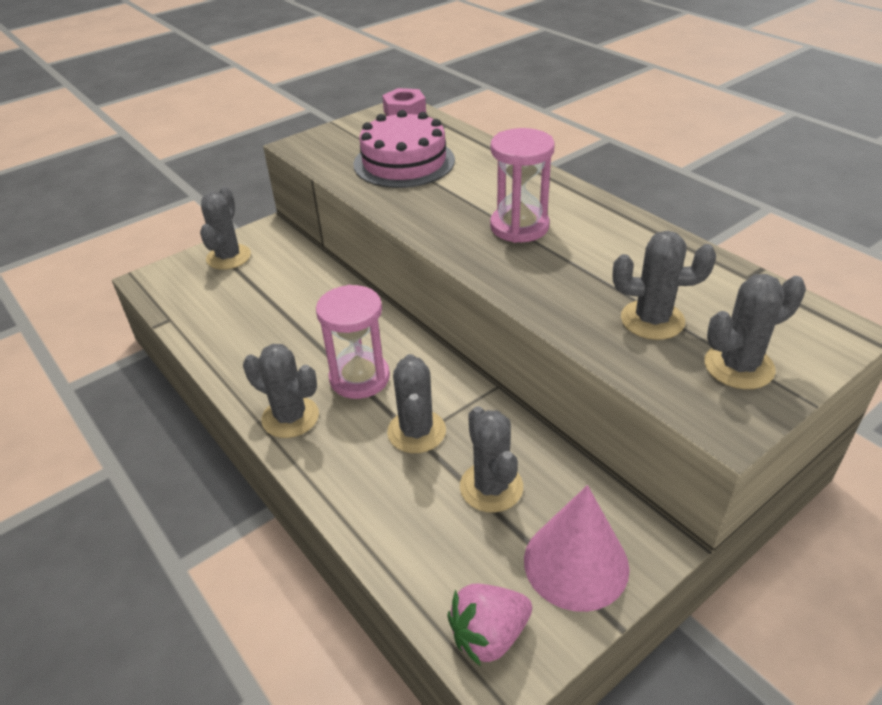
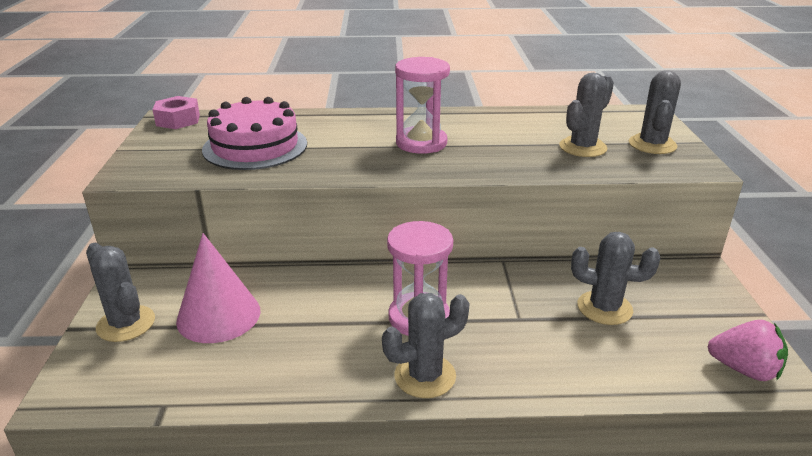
camera: 55 degrees left, 10 degrees down
grey cactus [387,354,446,453] -> none
pink strawberry [447,584,532,666] -> pink strawberry turned 75 degrees counterclockwise [708,320,788,381]
pink cone [524,485,630,612] -> pink cone moved to [176,233,260,343]

